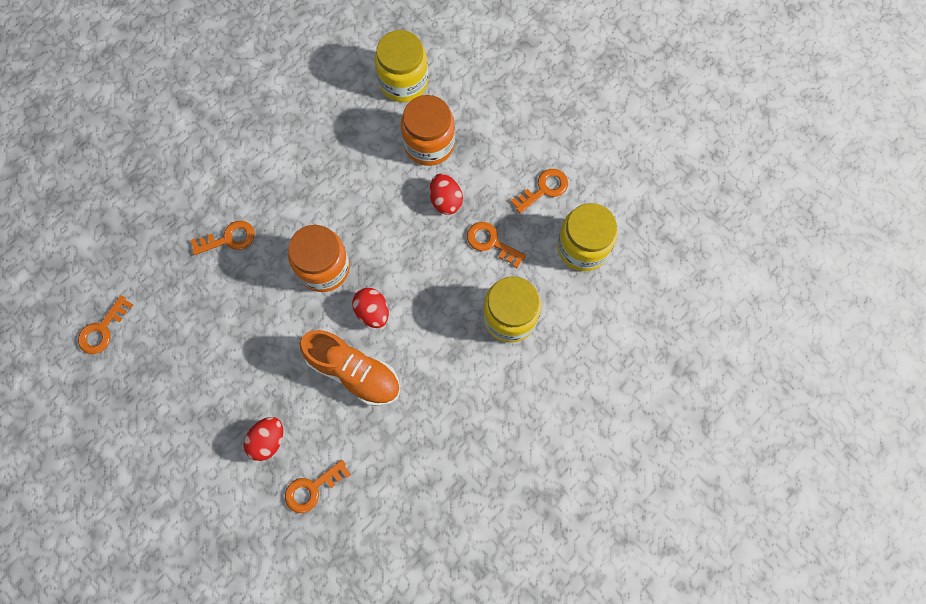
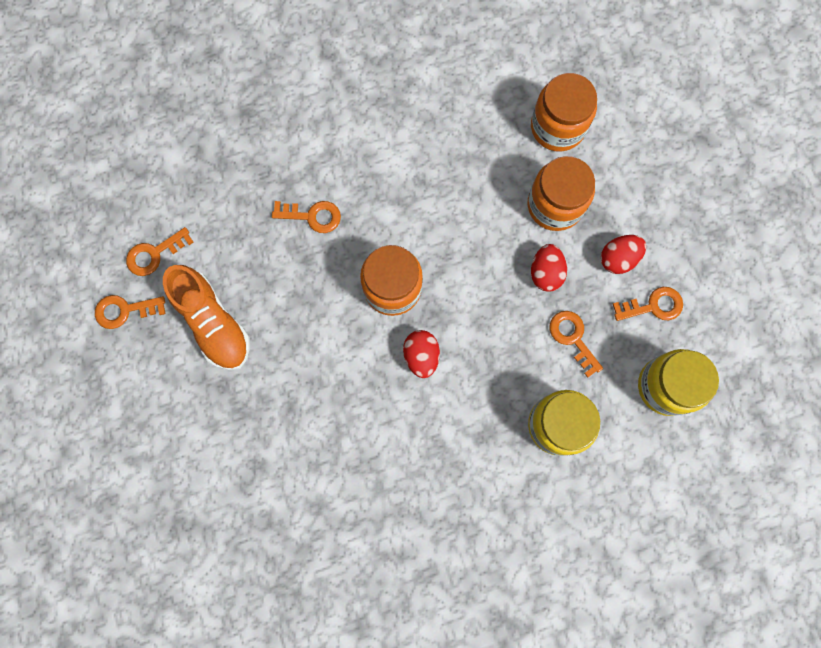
camera: 25 degrees right, 5 degrees up
red egg [243,417,283,461] -> red egg moved to [601,235,646,274]
orange key [285,460,351,513] -> orange key moved to [95,295,165,329]
orange shoe [300,330,400,406] -> orange shoe moved to [163,265,250,370]
yellow jar [374,30,428,102] -> orange jar [531,73,597,152]

